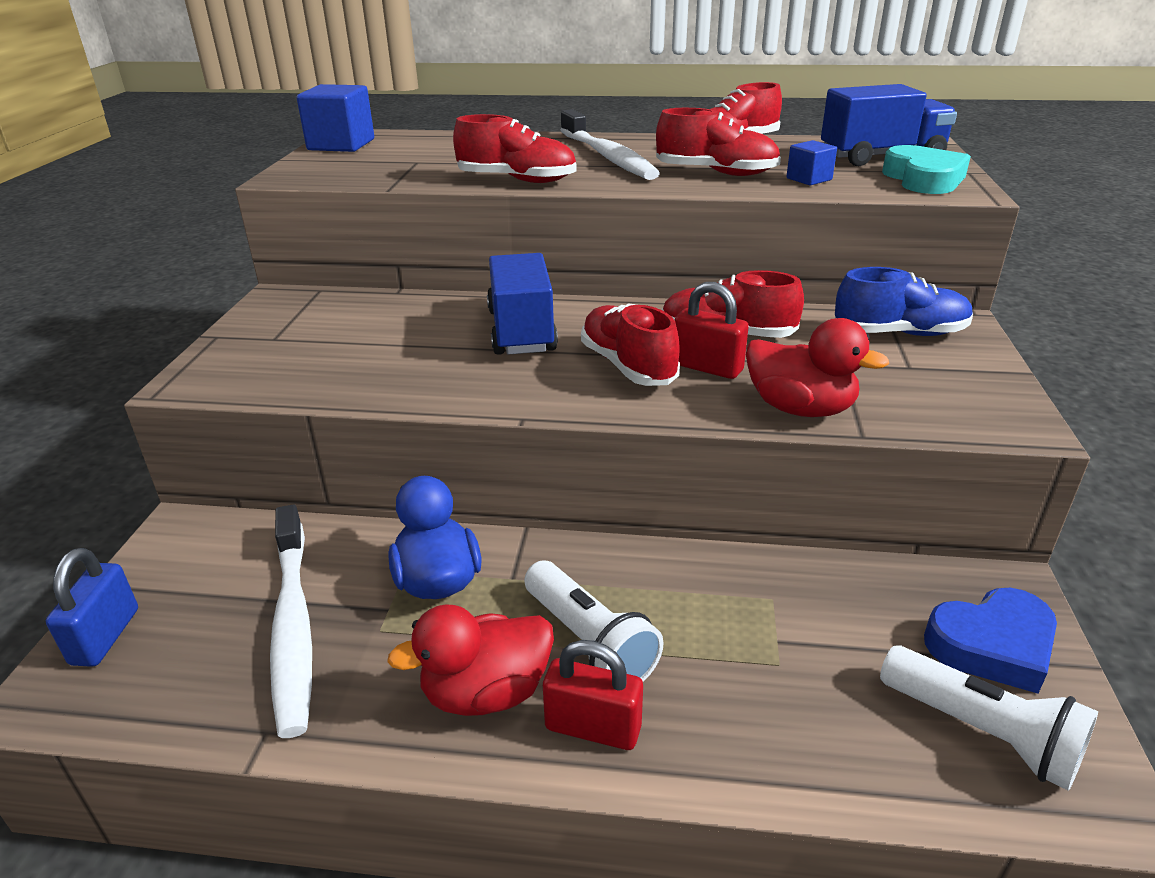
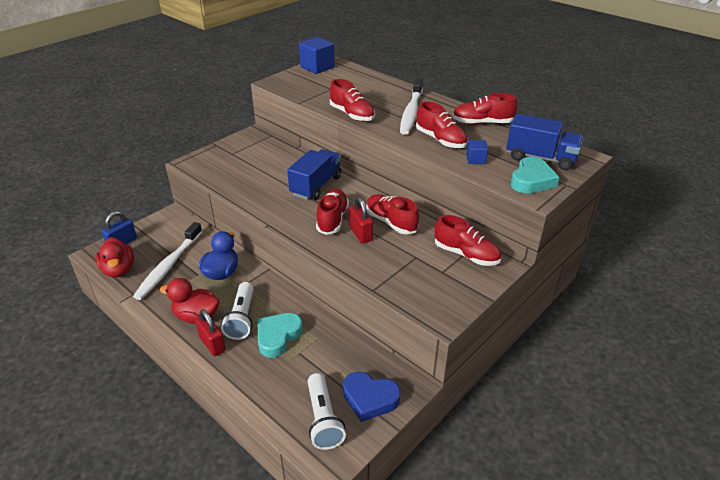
camera: 35 degrees right, 5 degrees up
red duck [746,318,889,417] -> red duck moved to [96,237,134,278]
blue shoe [835,267,973,336] -> red shoe [435,215,501,266]
none -> turquoise heart [258,313,303,358]

